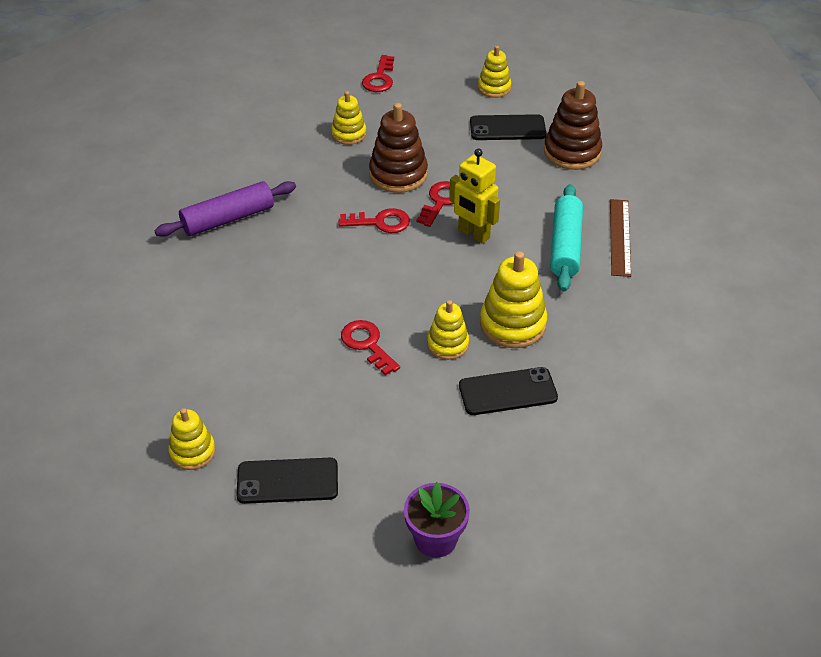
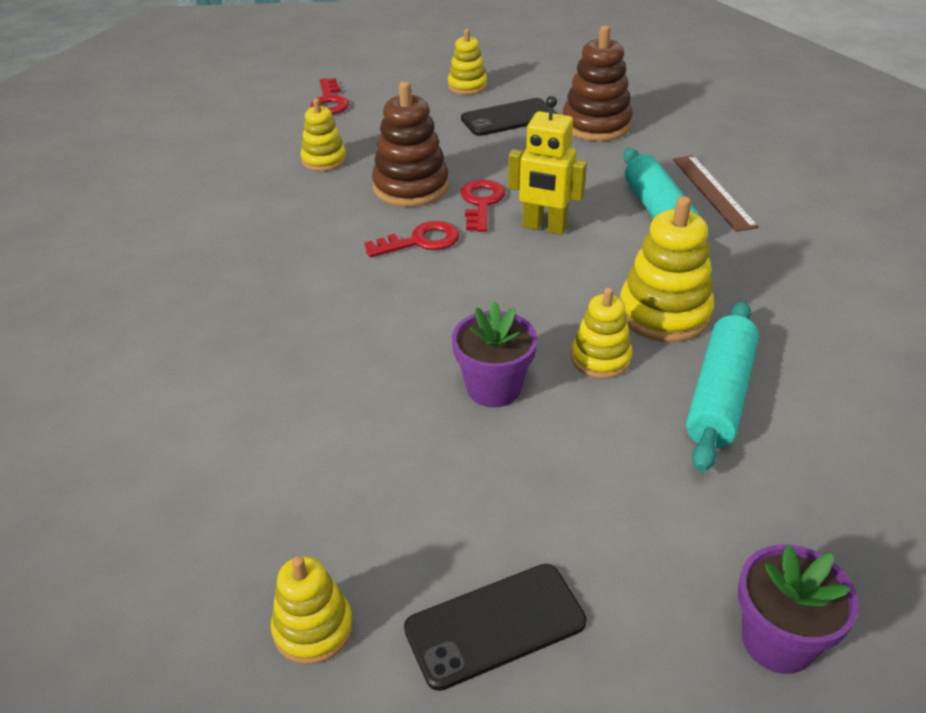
camera: 20 degrees left, 5 degrees down
purple rolling pin [154,181,296,237] -> none
red key [341,320,400,376] -> purple flower pot [452,301,538,407]
black phone [459,367,558,415] -> turquoise rolling pin [686,301,759,473]

